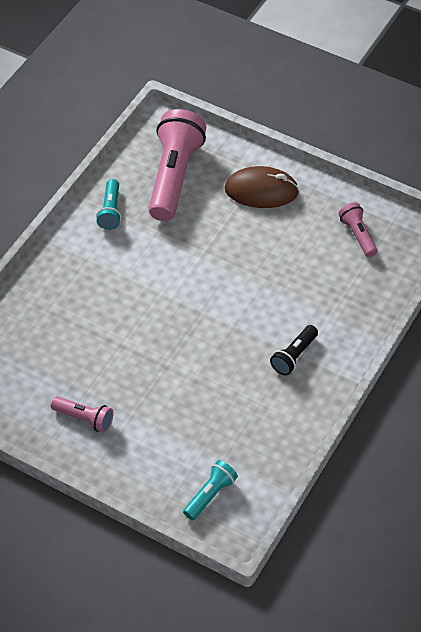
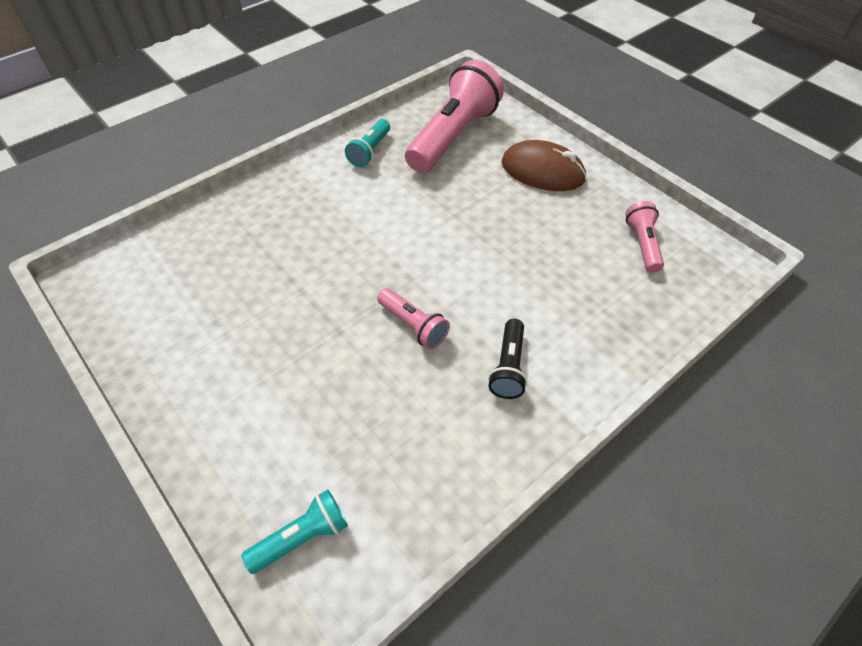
camera: 20 degrees right, 0 degrees up
pink flashlight [51,396,113,433] -> pink flashlight moved to [377,288,450,349]
black flashlight [270,325,318,375] -> black flashlight turned 45 degrees counterclockwise [488,319,527,399]

